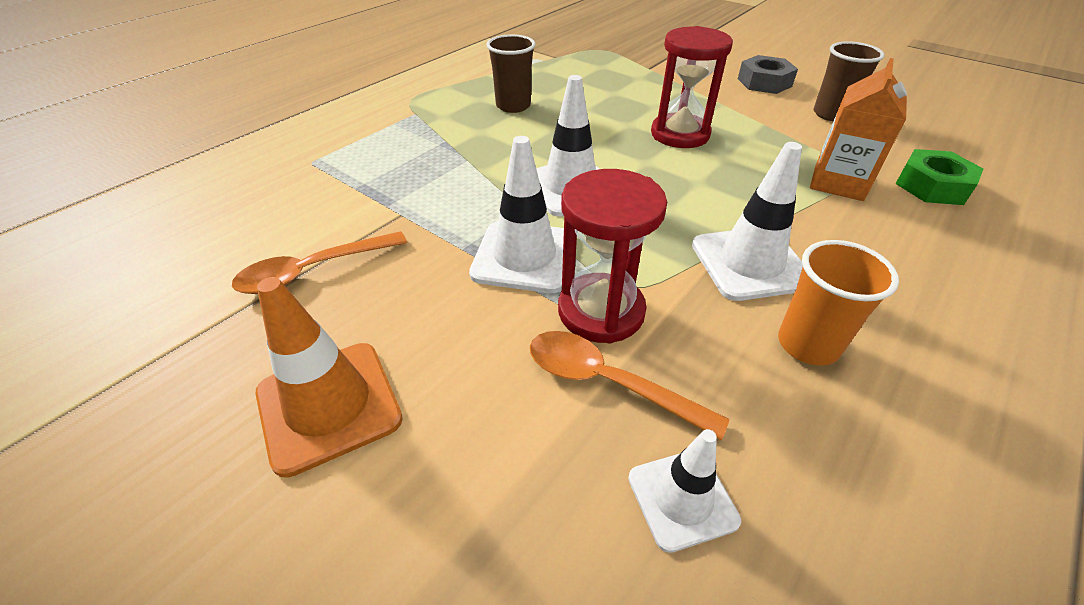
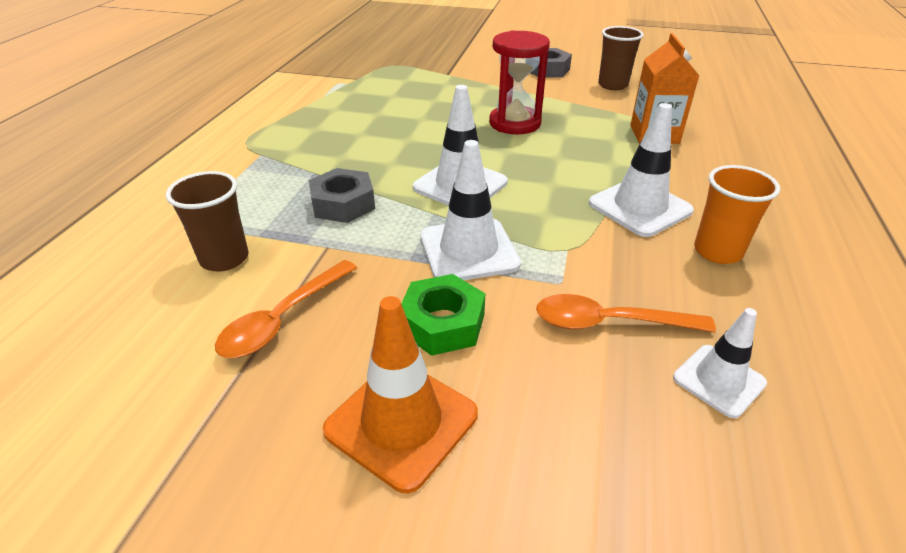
camera: 25 degrees left, 5 degrees down
brown cup [486,34,536,113] -> brown cup moved to [166,171,249,272]
red hourglass [558,169,667,344] -> none
green nut [896,149,983,205] -> green nut moved to [401,274,485,356]
none -> grey nut [309,168,375,223]

